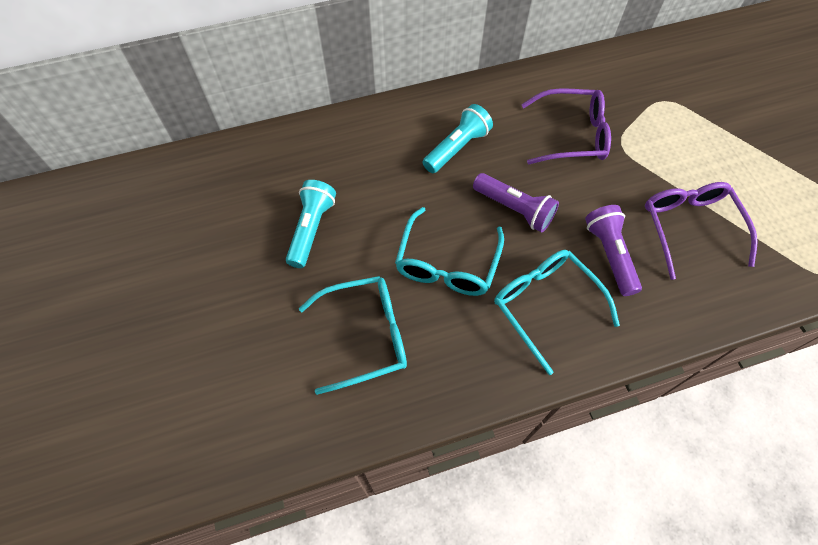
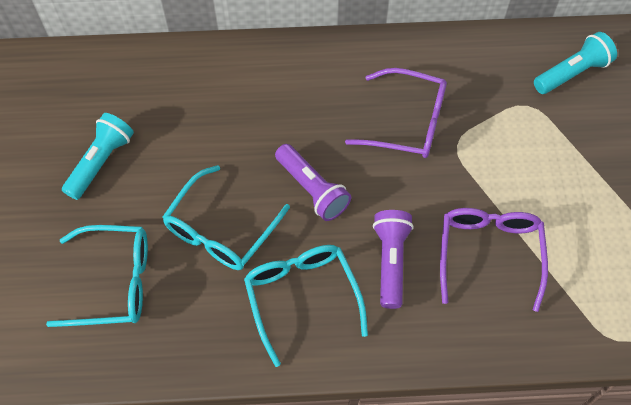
camera: 15 degrees right, 0 degrees up
turquoise flashlight [422,104,493,173] -> turquoise flashlight moved to [534,32,617,94]

